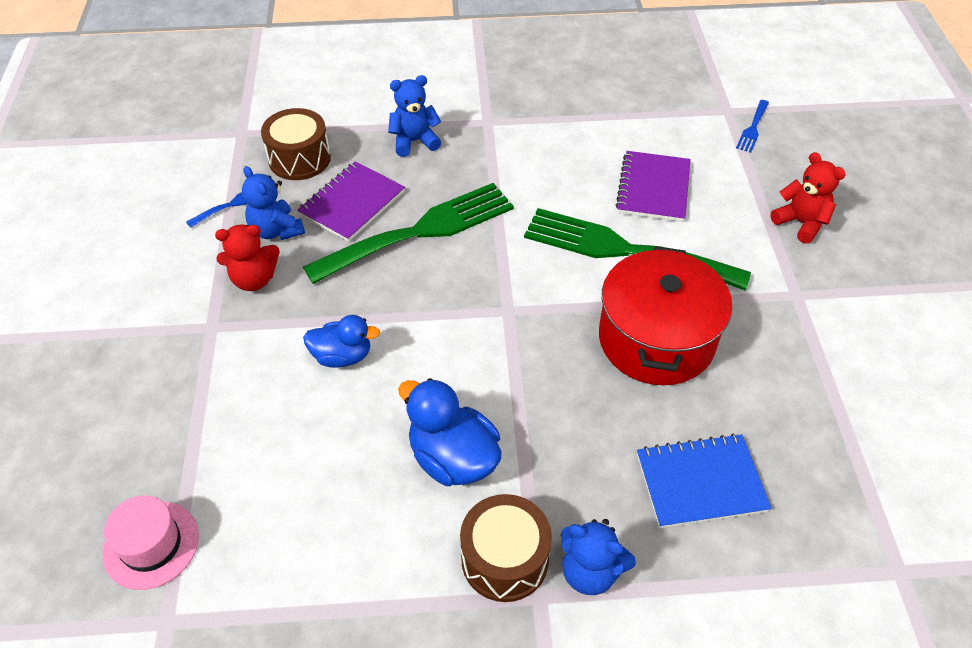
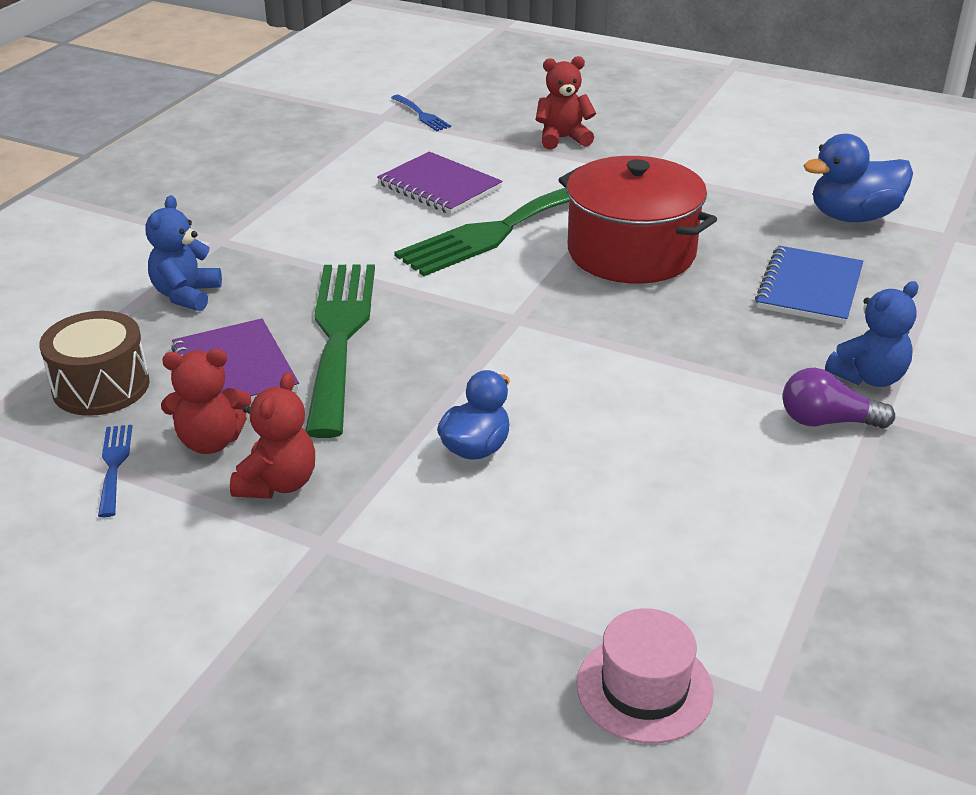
camera: 60 degrees left, 15 degrees down
blue teddy bear [242,166,305,240] -> red teddy bear [161,349,251,454]
blue duck [398,378,502,486] -> blue duck moved to [803,134,913,222]
brown drum [460,494,552,602] -> purple light bulb [783,368,895,429]

